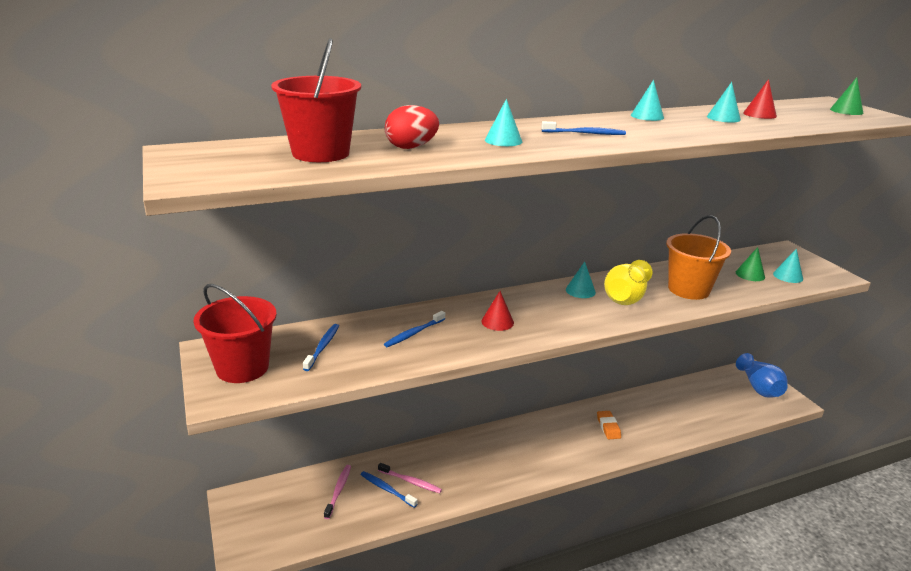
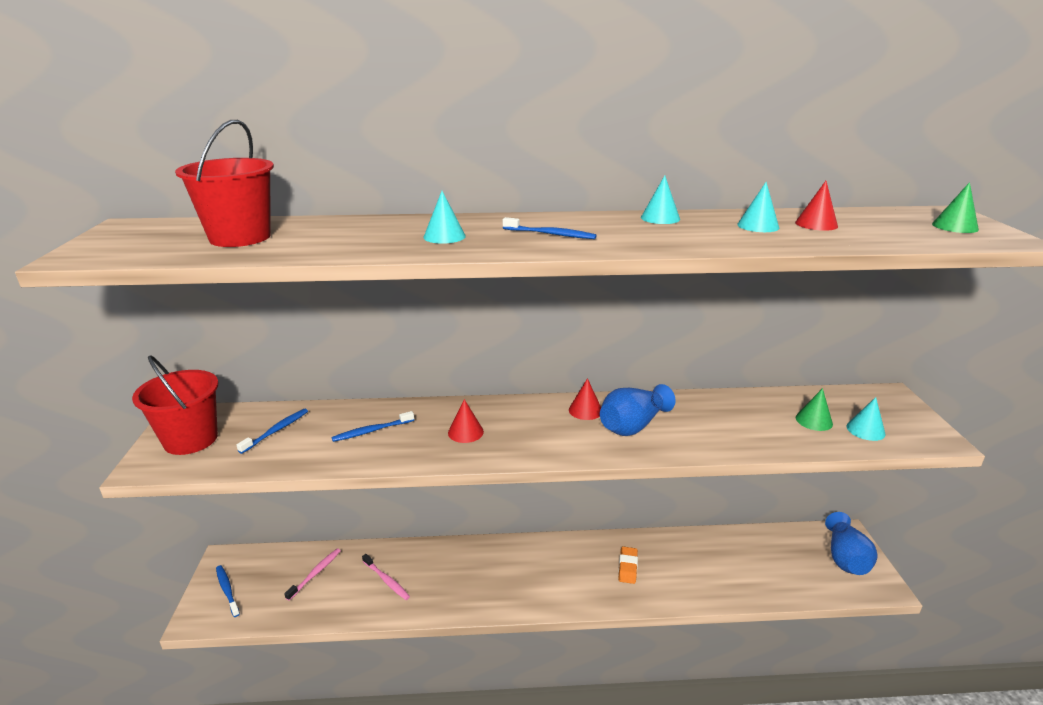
camera: 20 degrees right, 0 degrees up
blue toothbrush [360,471,417,508] -> blue toothbrush moved to [216,565,240,617]
red egg [385,105,439,149] -> none
turquoise cone [566,262,596,298] -> red cone [569,378,601,420]
yellow vase [604,260,652,305] -> blue vase [600,384,675,436]
orange bucket [666,215,731,300] -> none

